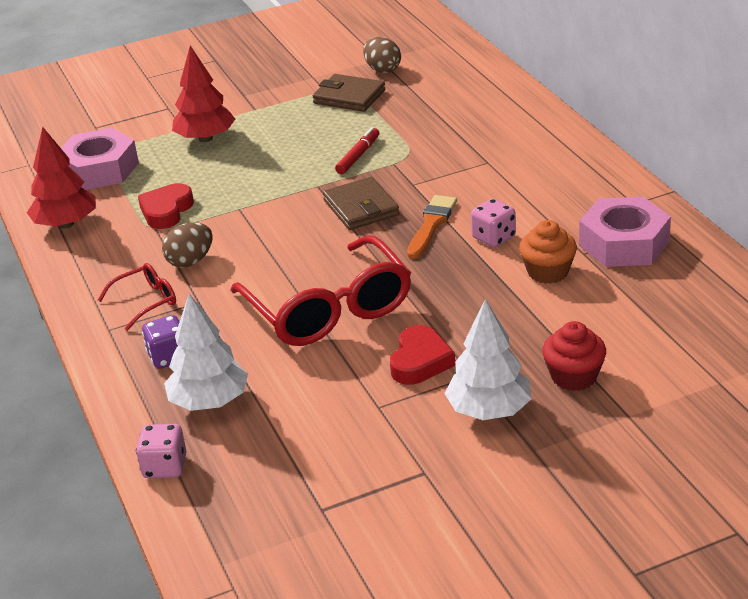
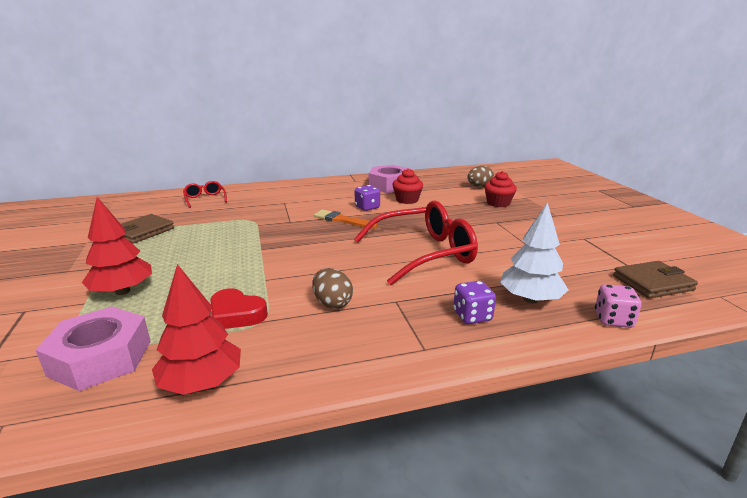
camera: 85 degrees left, 10 degrees down
red glasses [98,263,176,331] -> red glasses moved to [183,181,227,208]
brown wallet [323,177,399,230] -> brown wallet moved to [613,261,698,299]
red marker [335,127,379,174] -> none
brown egg [363,37,401,73] -> brown egg moved to [467,166,494,187]
red heart [390,325,455,385] -> none
white tree [444,299,532,420] -> none
pink dice [471,199,516,247] -> purple dice [355,185,380,211]
orange cupcake [519,220,577,284] -> red cupcake [392,168,423,204]

